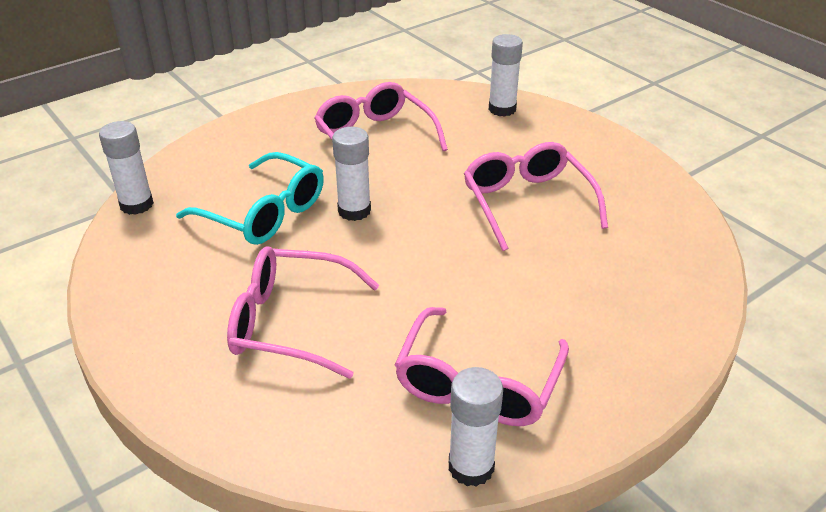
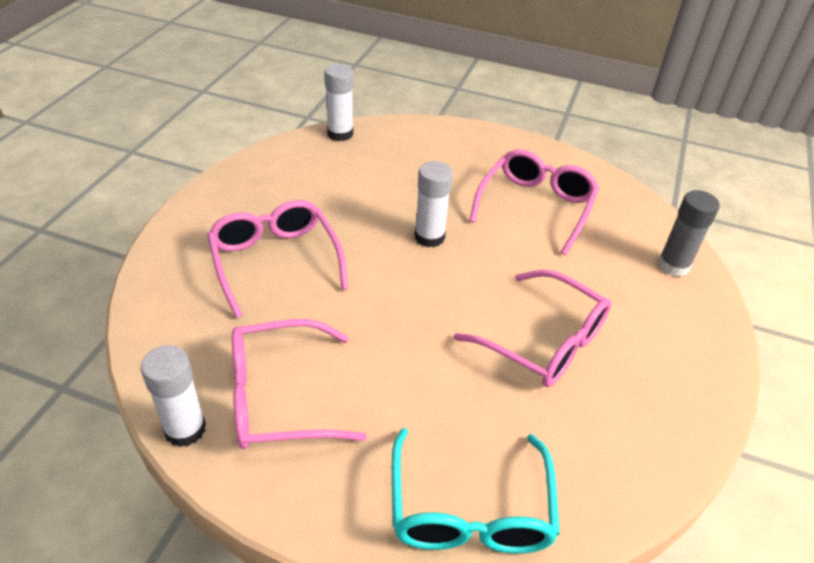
camera: 55 degrees right, 5 degrees up
turquoise glasses [176,152,324,245] -> turquoise glasses moved to [392,428,560,554]
pink glasses [464,142,608,251] -> pink glasses turned 90 degrees clockwise [454,269,611,387]
white glue stick [489,34,523,117] -> grey glue stick [658,190,720,277]

